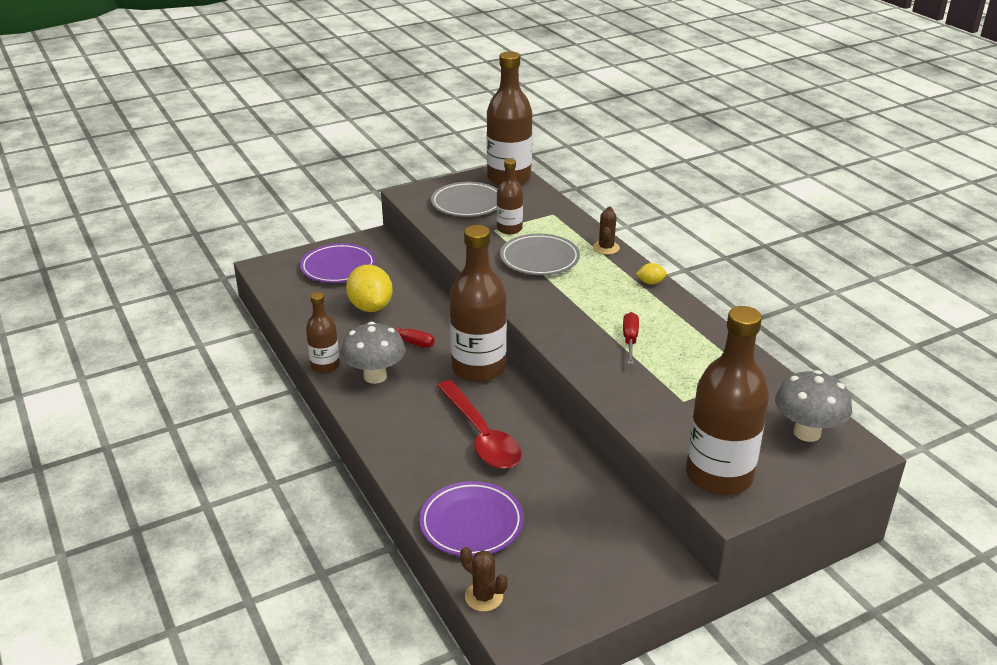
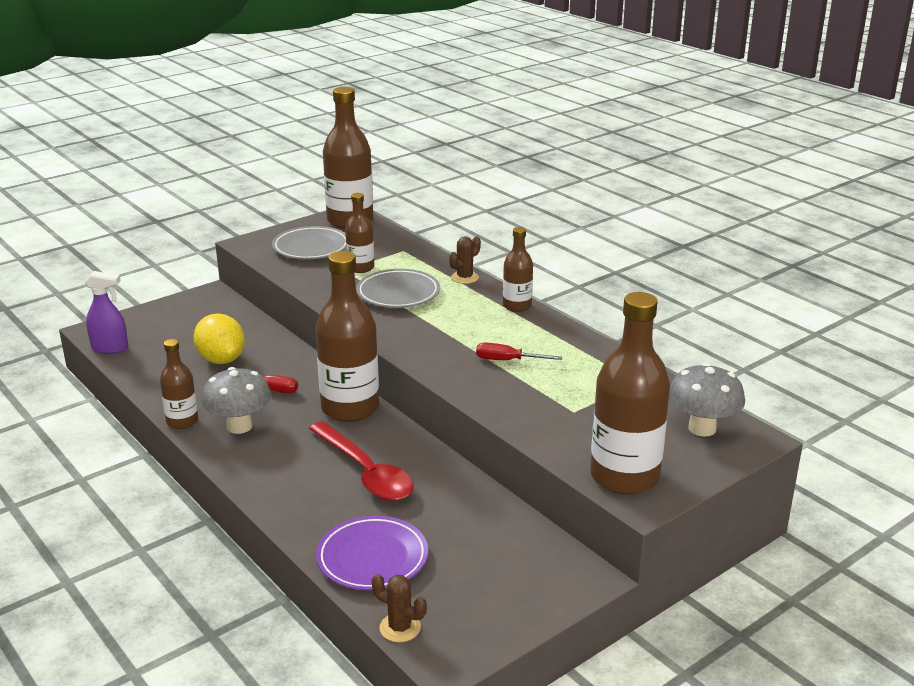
camera: 10 degrees left, 5 degrees down
purple plate [300,243,376,283] -> none
brown cactus [593,206,620,255] -> brown cactus turned 45 degrees clockwise [449,236,481,284]
red screwdriver [623,312,639,364] -> red screwdriver turned 75 degrees counterclockwise [476,343,562,360]
yellow lemon [636,263,667,285] -> brown bottle [503,227,533,312]
none -> purple spray bottle [85,271,128,354]

